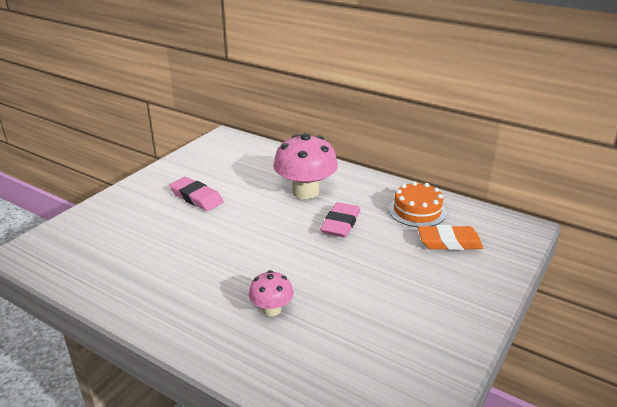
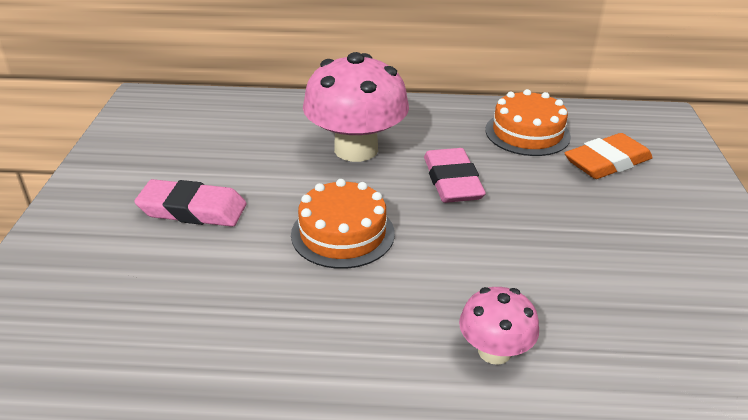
camera: 30 degrees left, 5 degrees up
none -> orange cake [291,179,395,269]

